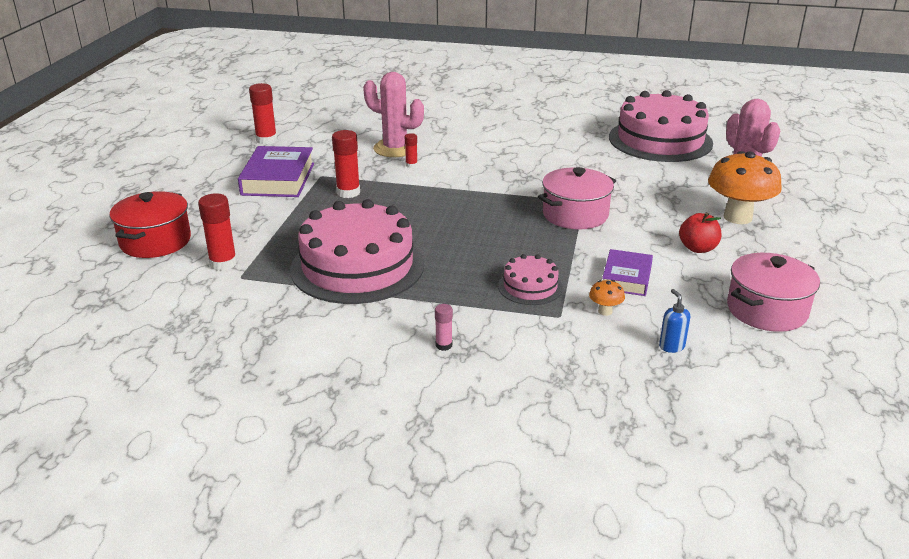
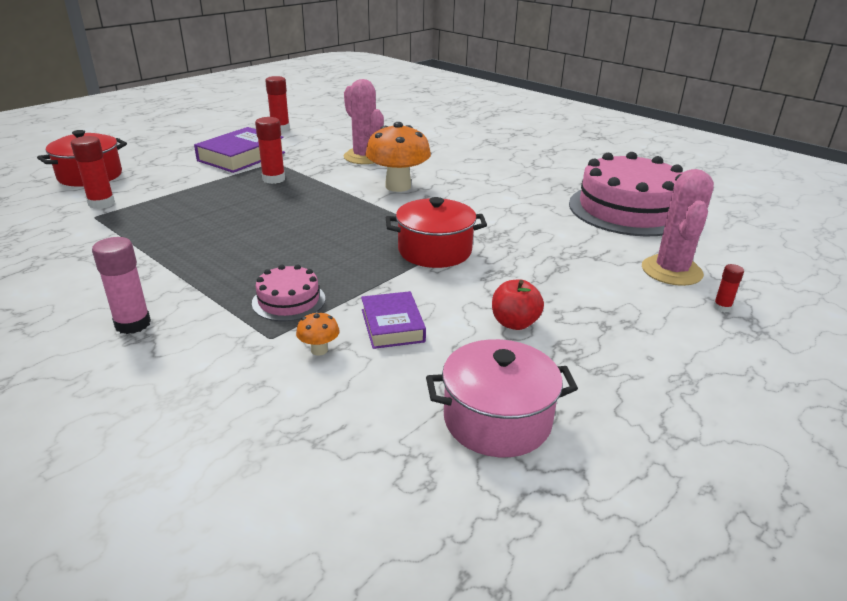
camera: 30 degrees right, 0 degrees up
pink cake [290,199,424,304] -> none
red glue stick [405,133,418,168] -> red glue stick moved to [713,264,744,312]
pink glue stick [435,304,453,351] -> pink glue stick [92,237,151,334], size x1.84
pink pot [538,167,616,229] -> red pot [386,197,487,268]
purple book [602,249,653,296] -> purple book turned 60 degrees counterclockwise [361,291,426,349]
blue soap dispenser [659,289,690,353] -> none
orange mushroom [708,151,782,224] -> orange mushroom moved to [365,122,431,192]

